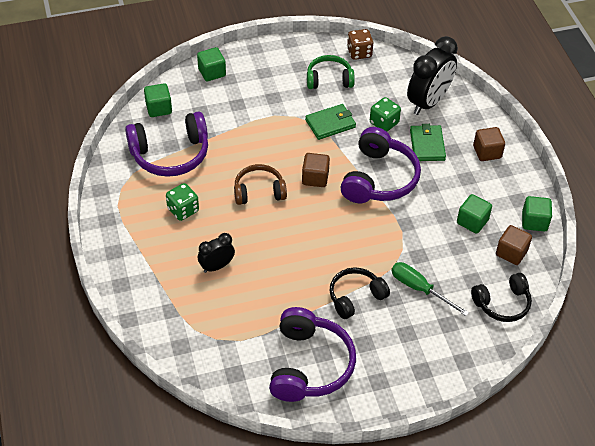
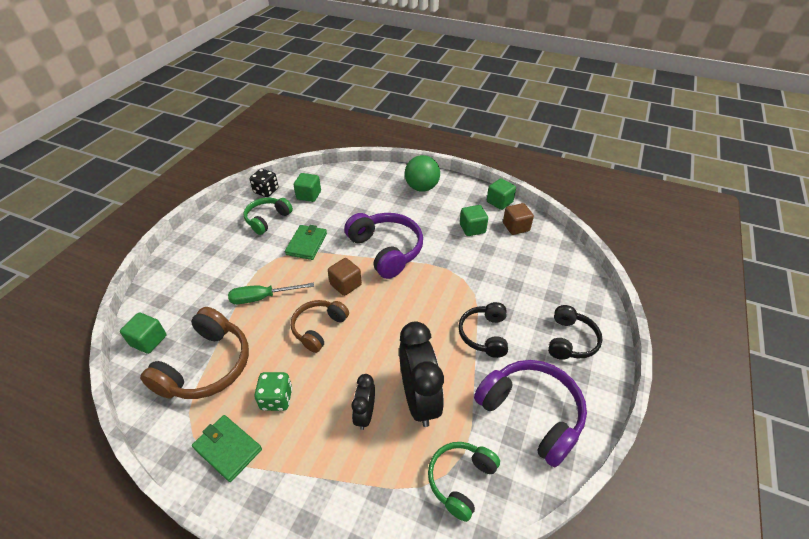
camera: 50 degrees left, 5 degrees down
purple headphones [125,111,208,177] -> brown headphones [140,307,249,399]
green cube [197,47,226,81] -> green cube moved to [294,173,321,202]
brown dice [347,29,373,60] -> black dice [250,169,278,197]
green dice [370,97,401,132] -> none
green screwdriver [391,262,469,316] -> green screwdriver moved to [228,283,314,304]
black clock [407,36,458,115] -> black clock moved to [399,322,444,427]
green wallet [410,124,446,161] -> green wallet moved to [192,415,262,482]
black headphones [471,273,532,322] -> black headphones moved to [548,305,602,360]
brown cube [473,127,505,161] -> green ball [405,155,440,192]
none -> green headphones [428,442,500,522]

